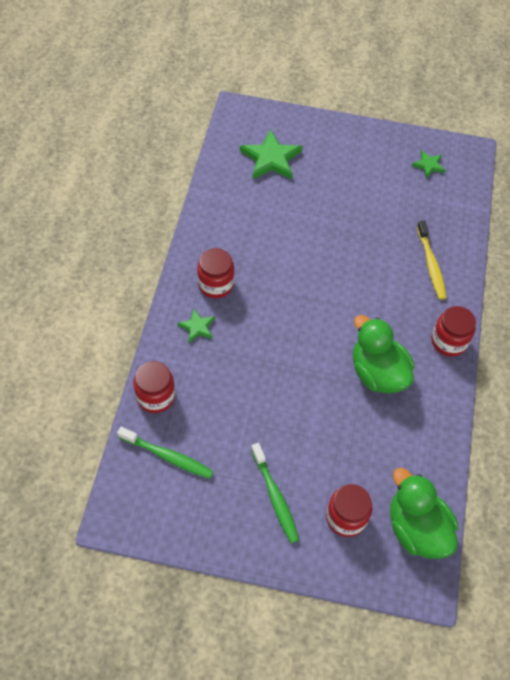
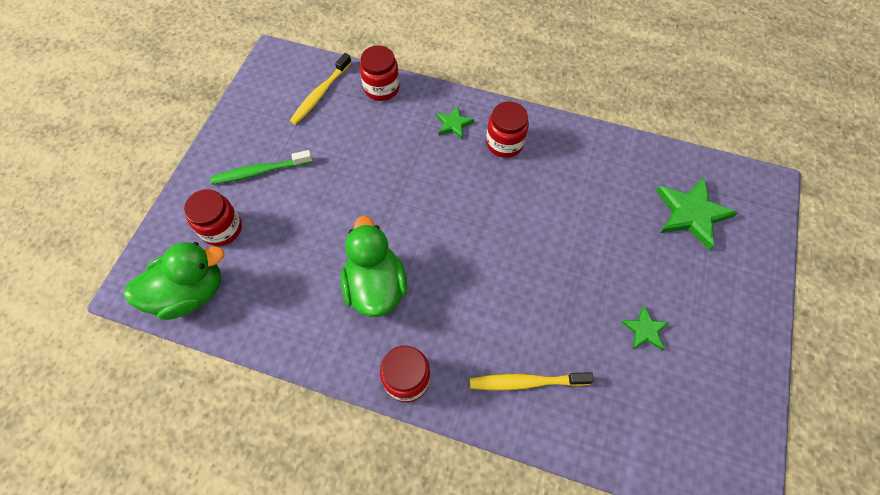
camera: 100 degrees right, 5 degrees up
green toothbrush [117,427,214,479] -> yellow toothbrush [290,53,352,125]
green duck [353,315,414,393] -> green duck turned 75 degrees counterclockwise [341,216,408,317]
green star [412,150,446,179] -> green star moved to [621,306,669,350]

